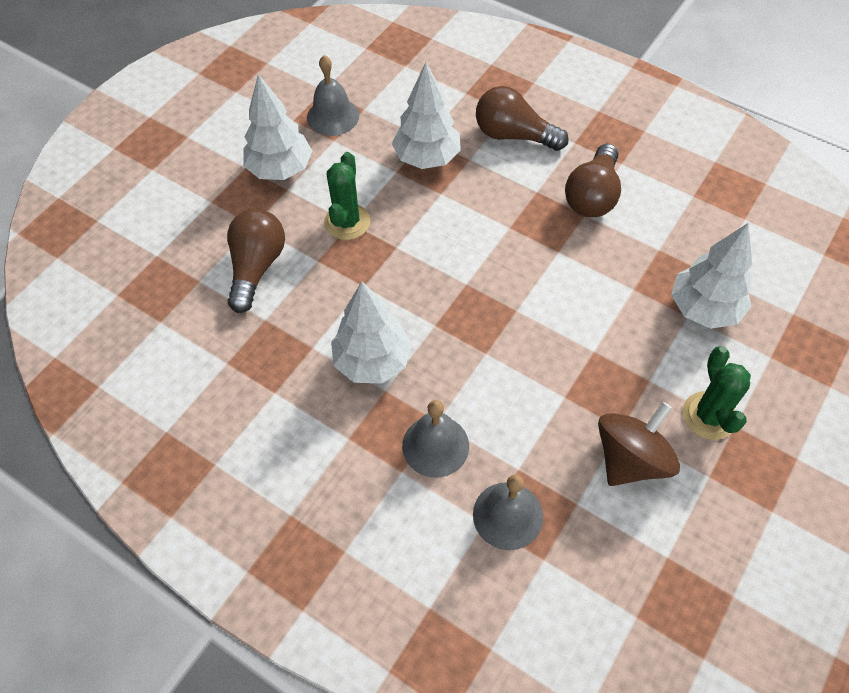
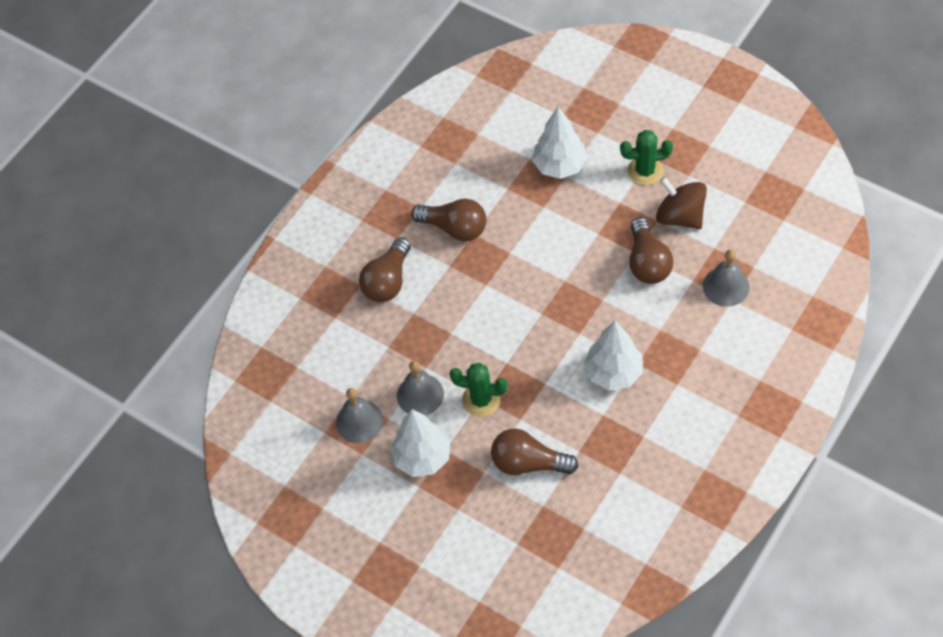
camera: 85 degrees left, 0 degrees up
white tree [392,62,461,169] -> none
grey bell [402,400,469,478] -> grey bell moved to [397,361,444,415]
none -> brown light bulb [629,217,674,284]

